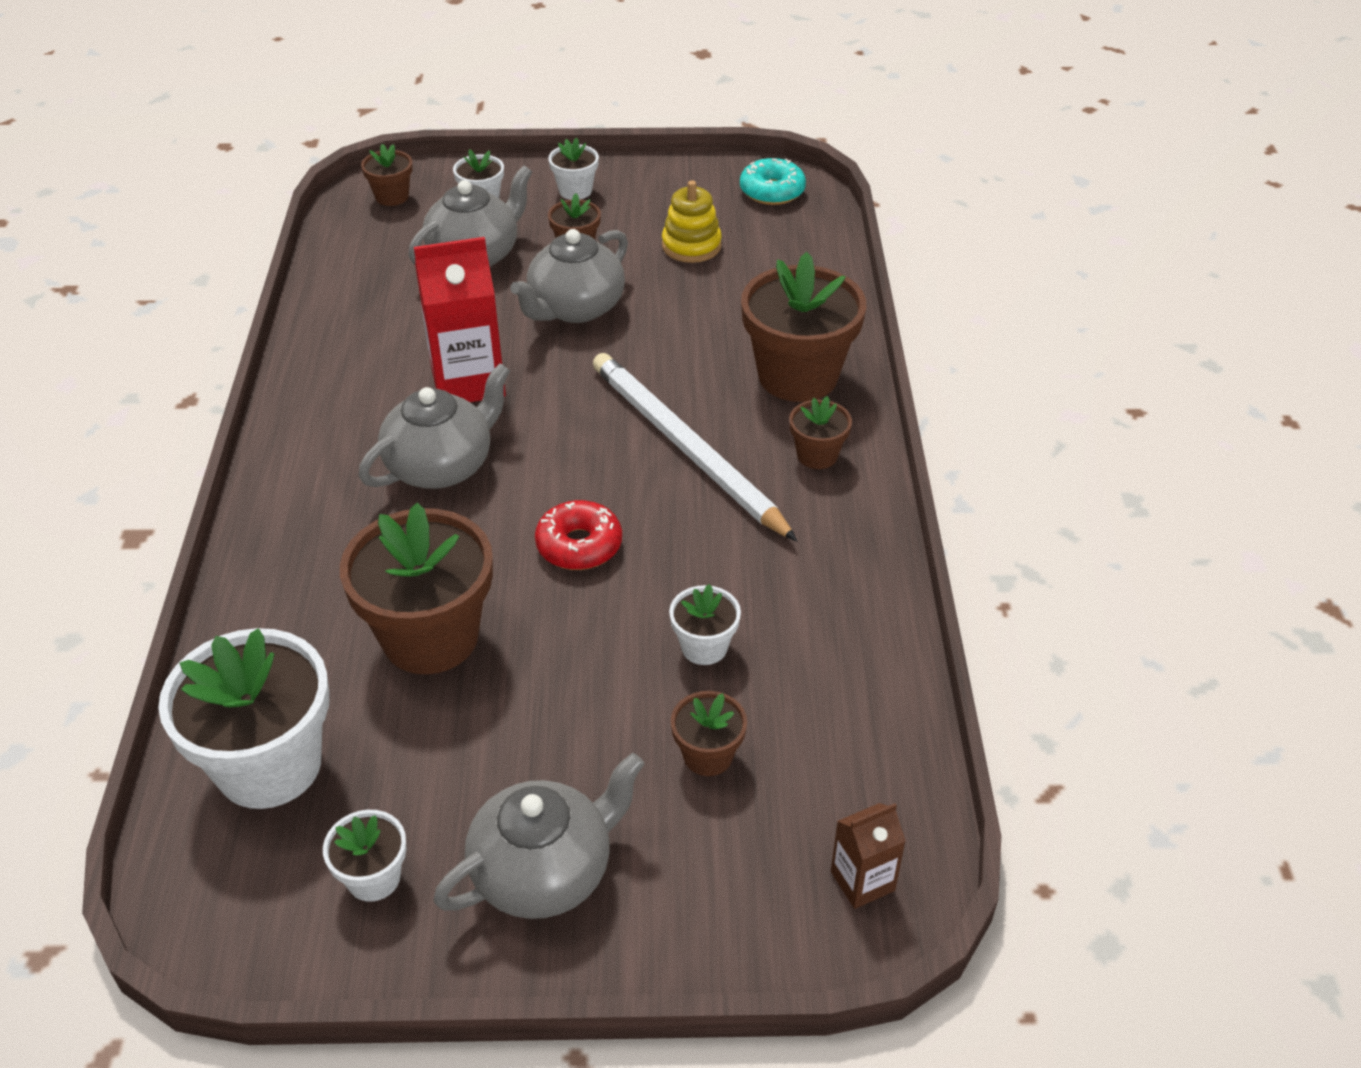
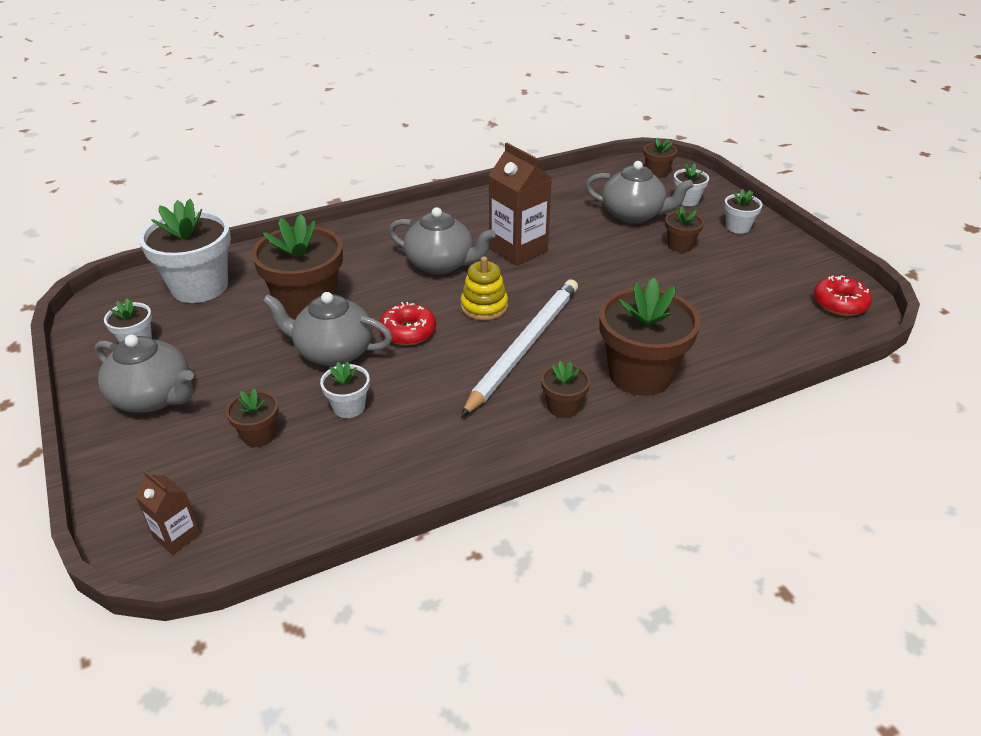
camera: 65 degrees right, 5 degrees down
red carton [414,237,506,402] -> brown carton [489,143,552,265]
grey teapot [510,229,628,323] -> grey teapot moved to [262,292,392,366]
yellow stacking toy [662,181,722,263] -> yellow stacking toy moved to [461,256,508,320]
turquoise donut [740,158,806,205] -> red donut [813,275,872,316]

